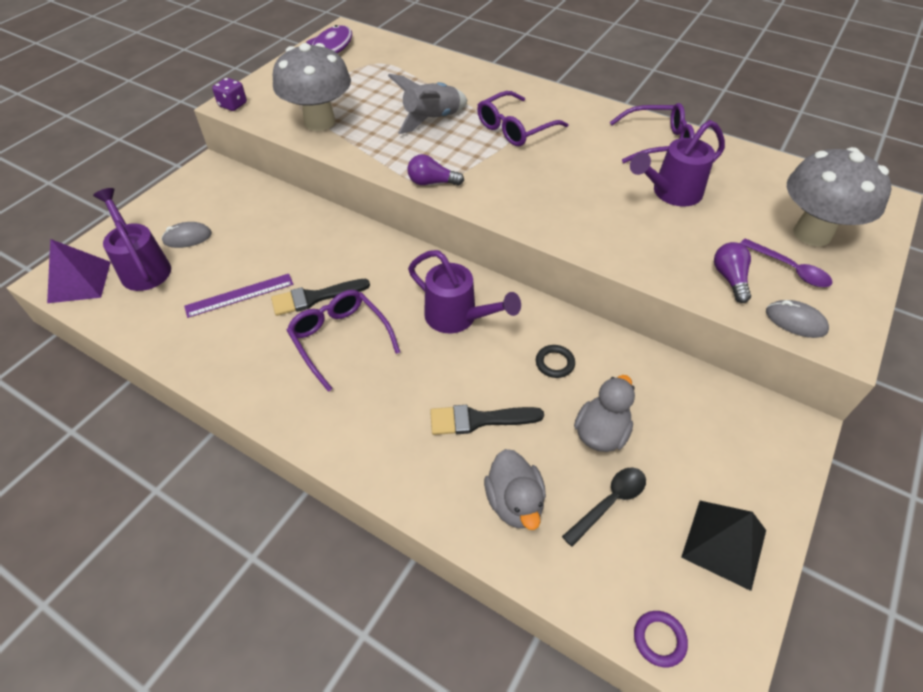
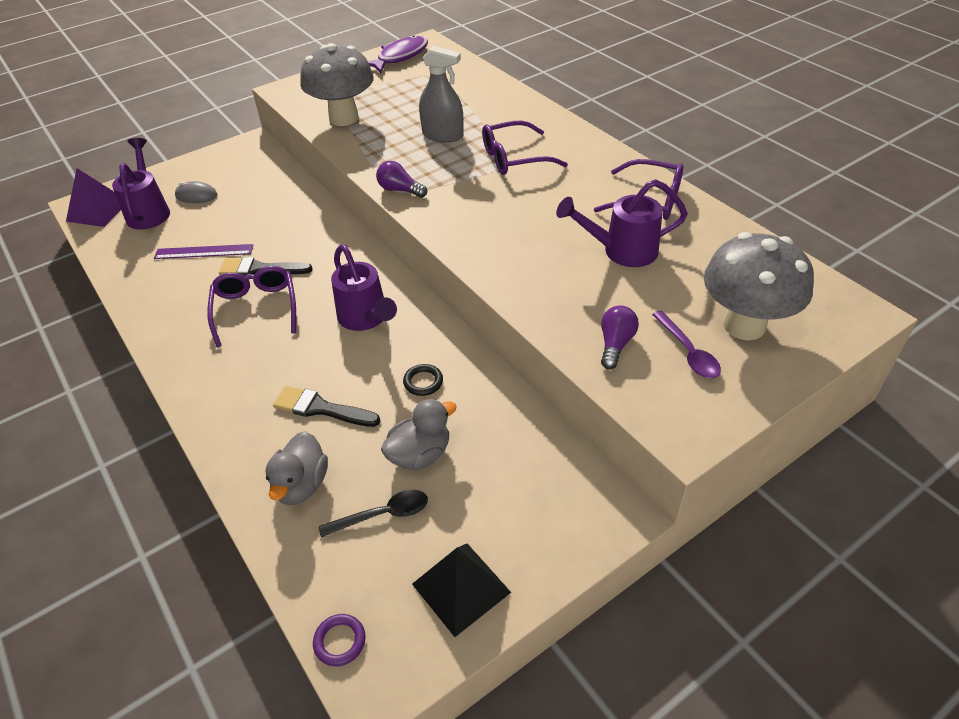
camera: 25 degrees right, 5 degrees down
purple dice [212,78,247,111] -> none
grey rocket [388,74,468,134] -> grey spray bottle [419,46,464,143]
grey mouse [766,300,829,338] -> none

